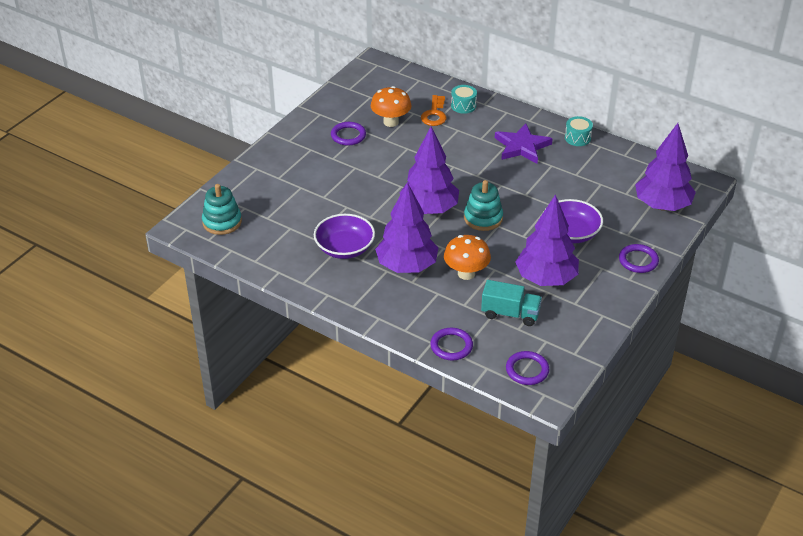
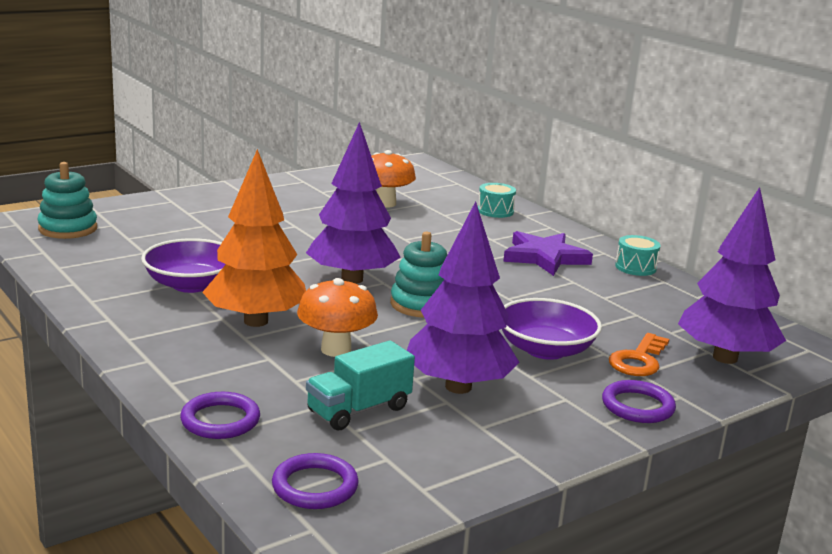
camera: 20 degrees right, 20 degrees down
purple ring [331,122,366,145] -> none
purple tree [375,182,439,273] -> orange tree [202,149,306,327]
orange key [421,95,447,126] -> orange key moved to [609,333,669,376]
turquoise truck [481,280,542,326] -> turquoise truck turned 105 degrees clockwise [306,340,415,431]

